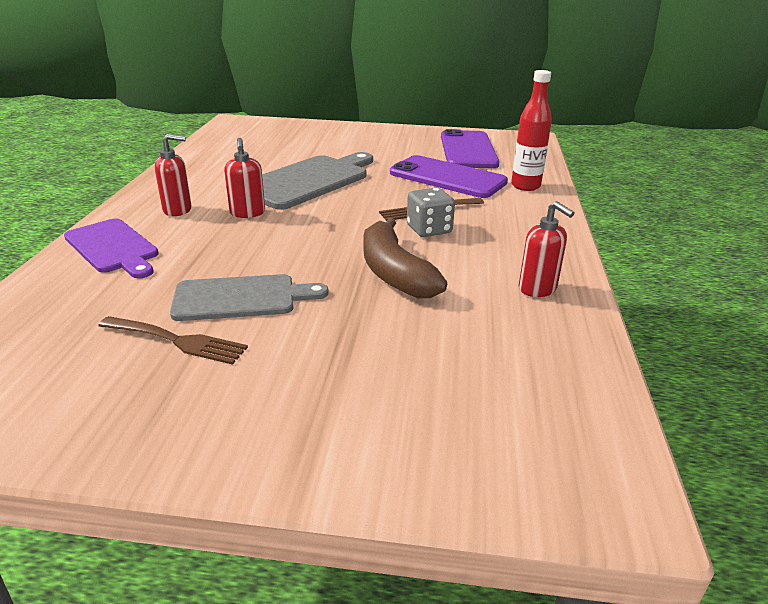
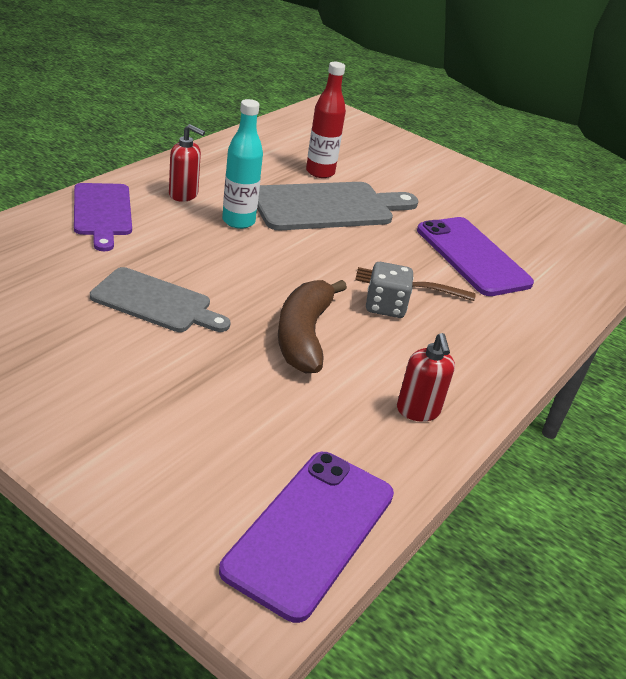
camera: 25 degrees right, 5 degrees up
brown fork [98,316,248,365] -> none
red soap dispenser [224,138,265,218] -> turquoise bottle [222,99,263,229]
purple phone [441,129,500,168] -> purple phone moved to [219,452,394,623]
red bottle [511,70,552,191] -> red bottle moved to [306,62,346,178]

